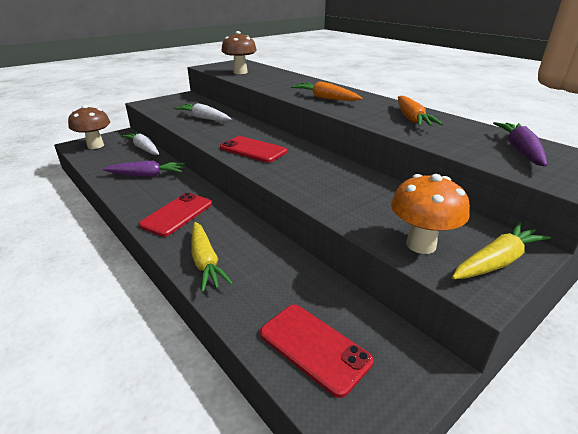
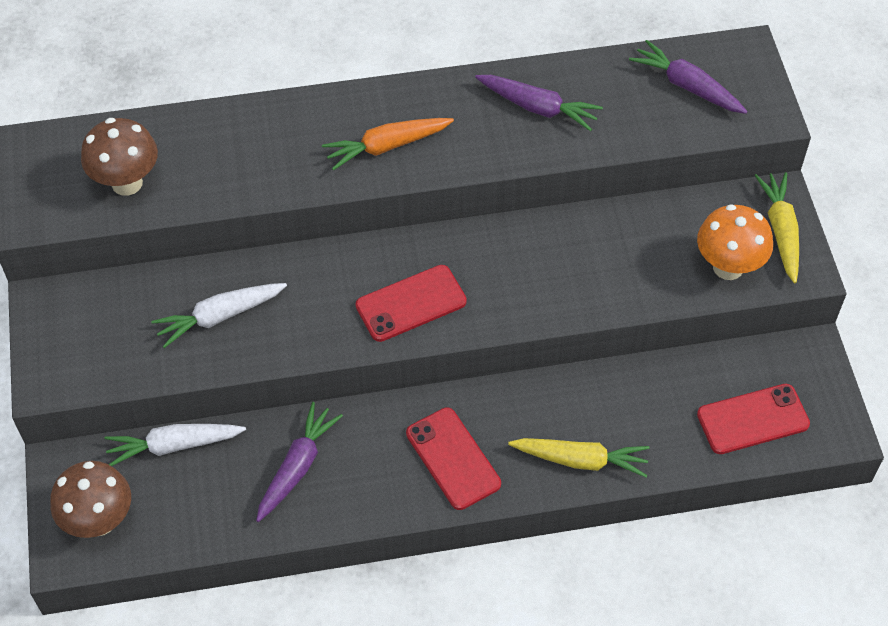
camera: 60 degrees left, 25 degrees up
orange carrot [398,96,443,126] -> purple carrot [475,75,603,131]

